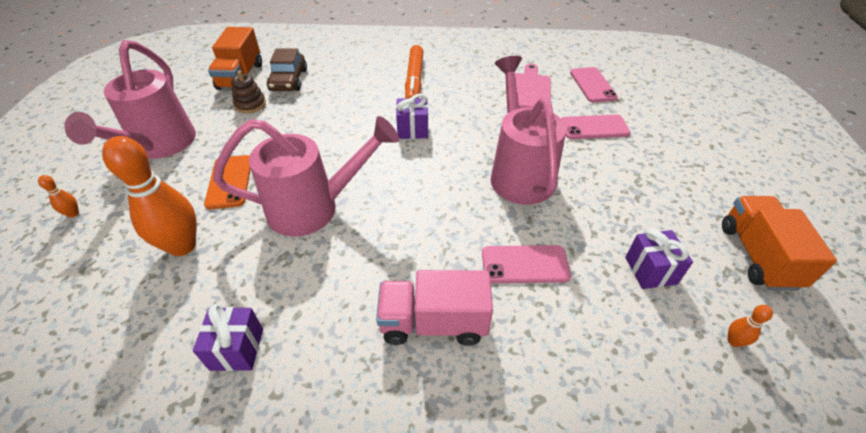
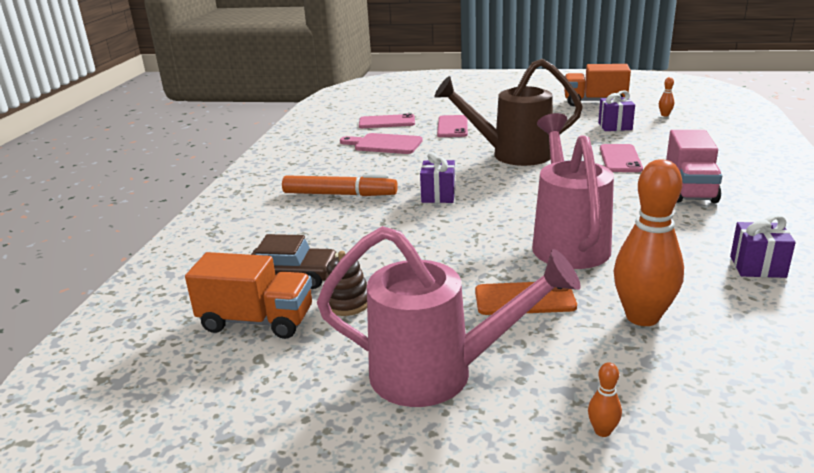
camera: 80 degrees left, 20 degrees down
pink watering can [491,56,566,205] -> brown watering can [434,59,583,166]

